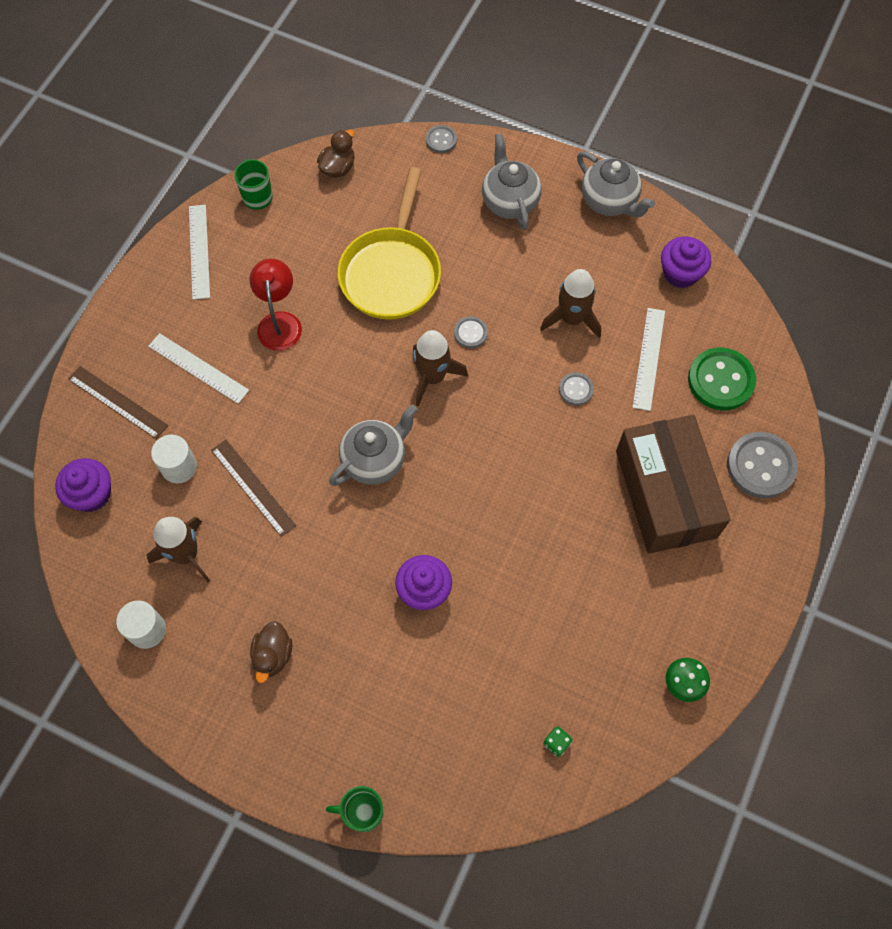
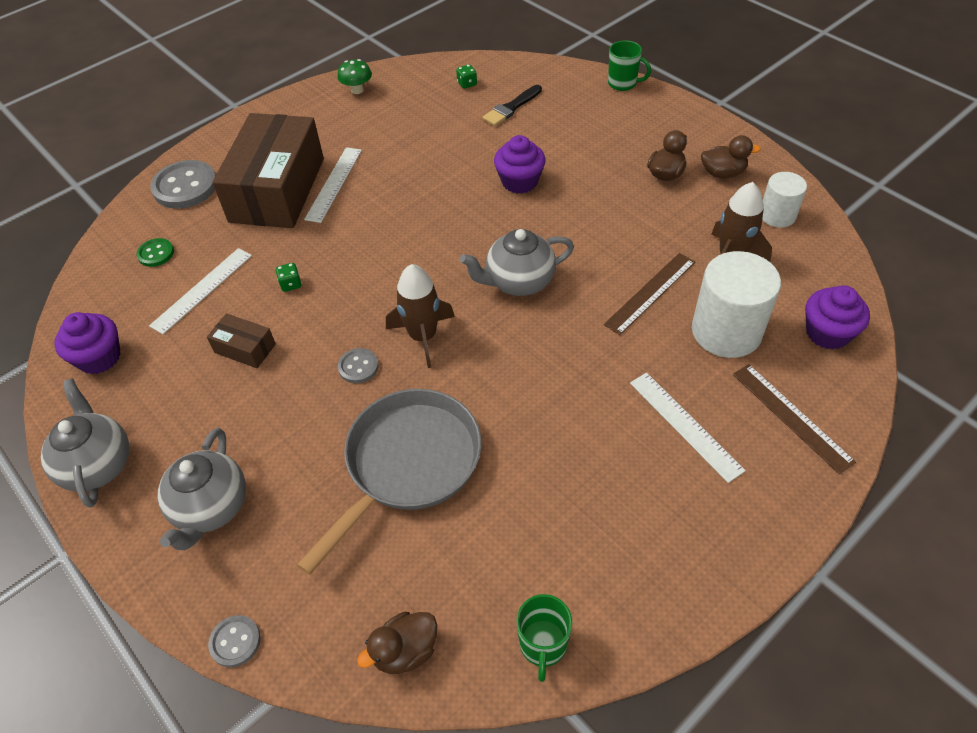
camera: 155 degrees left, 15 degrees down
white cylinder [151,435,197,483] -> white cylinder [692,251,781,358], size x1.72
white ruler [189,205,210,300] -> white ruler moved to [304,147,362,223]
brown ruler [211,440,297,537] -> brown ruler turned 60 degrees clockwise [604,253,695,335]
red lamp [249,259,302,351] -> none
yellow pan [338,167,441,320] -> grey pan [297,389,481,575]
brown rocket [540,269,601,338] -> brown box [207,313,276,368]
grey button [559,373,594,405] -> green dice [276,263,302,292]
green button [688,347,756,411] -> green button [136,238,174,267], size x0.52
none -> black brush [483,85,542,126]
none -> brown duck [701,135,761,178]

